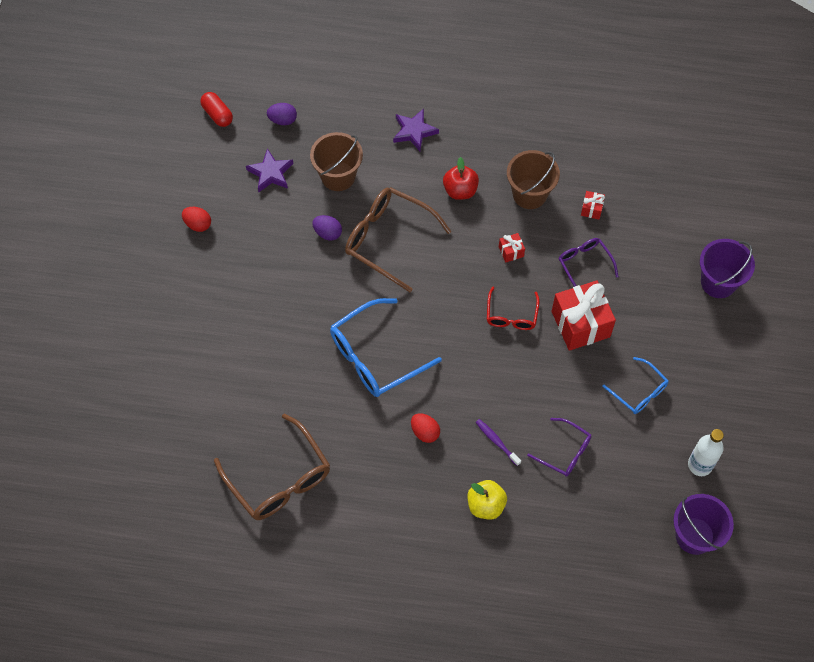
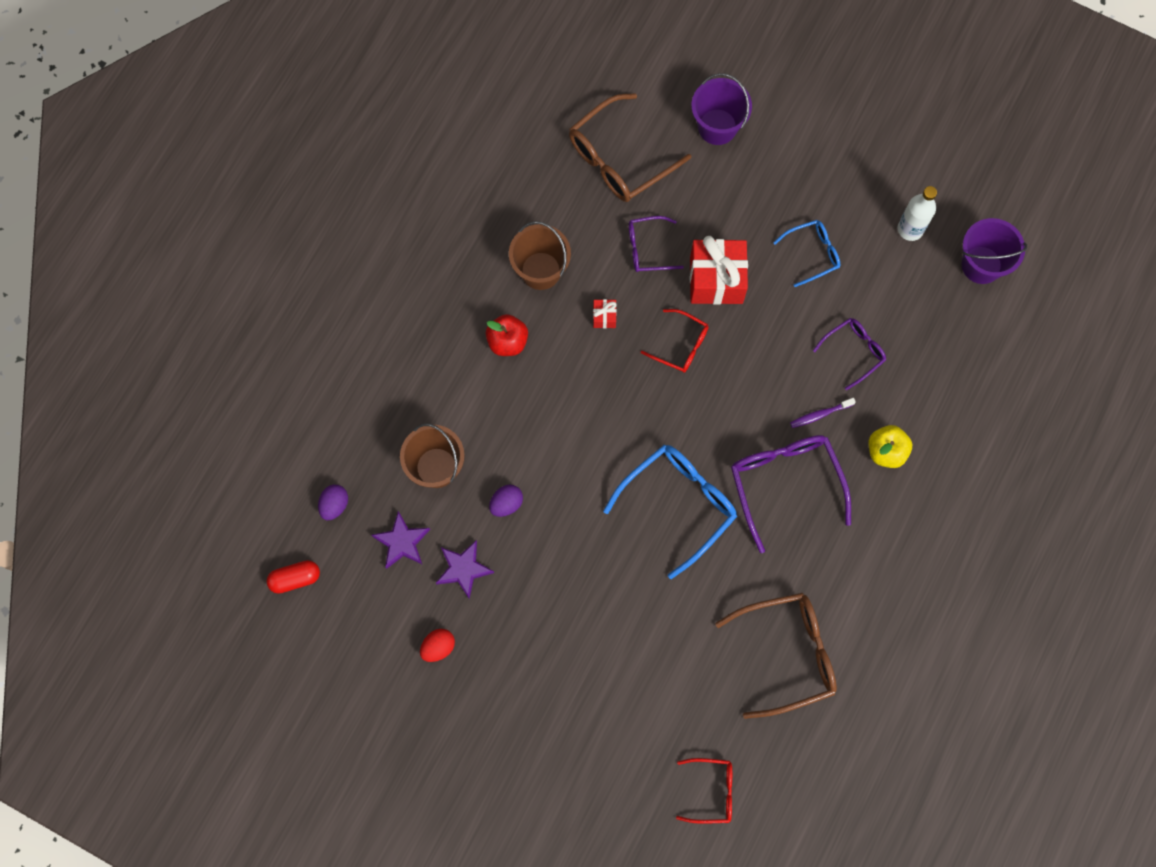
camera: 70 degrees left, 10 degrees up
blue glasses [330,298,442,397] -> blue glasses turned 120 degrees counterclockwise [603,445,737,579]
brown glasses [345,187,452,292] -> brown glasses moved to [569,93,691,202]
purple star [393,109,439,151] -> purple star moved to [436,540,494,599]
red egg [411,413,440,443] -> purple glasses [731,435,851,553]
red gift [581,191,605,220] -> none
none -> red glasses [676,758,732,824]

